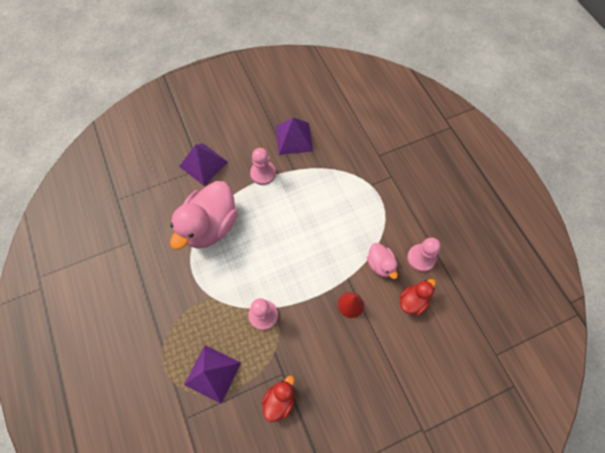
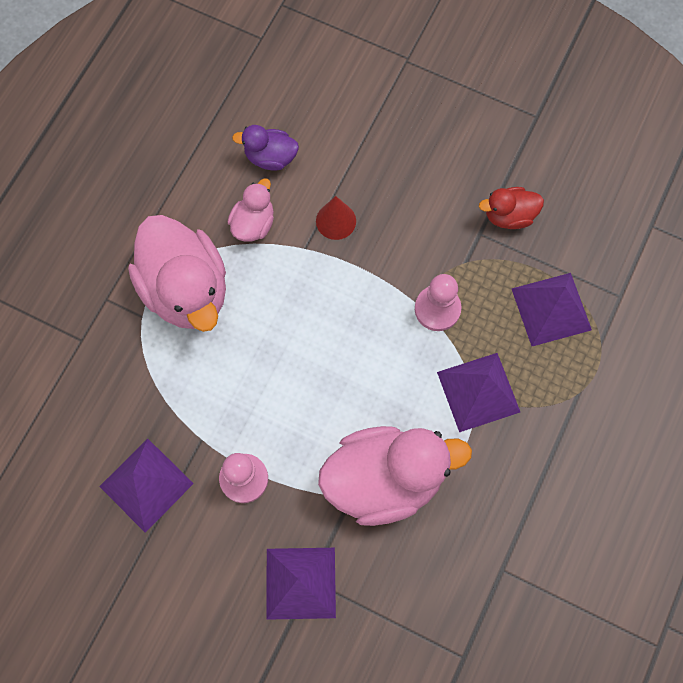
camera: 130 degrees left, 5 degrees up
red duck [399,279,436,315] -> purple duck [232,125,299,171]
pink pawn [407,238,441,272] -> none
none -> pink duck [128,215,226,332]
none -> purple pyramid [437,353,520,432]

